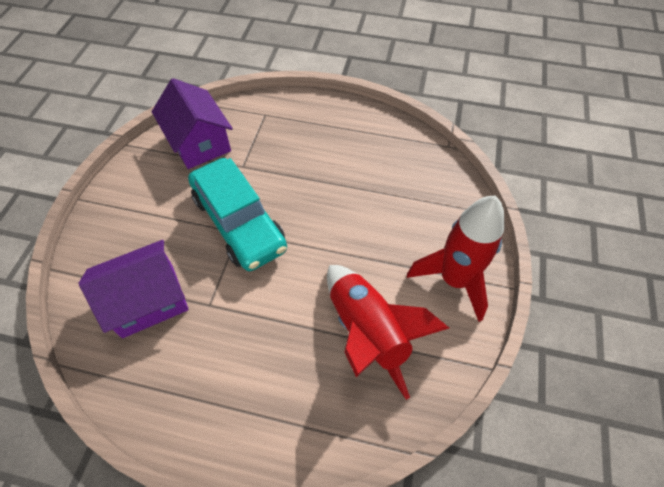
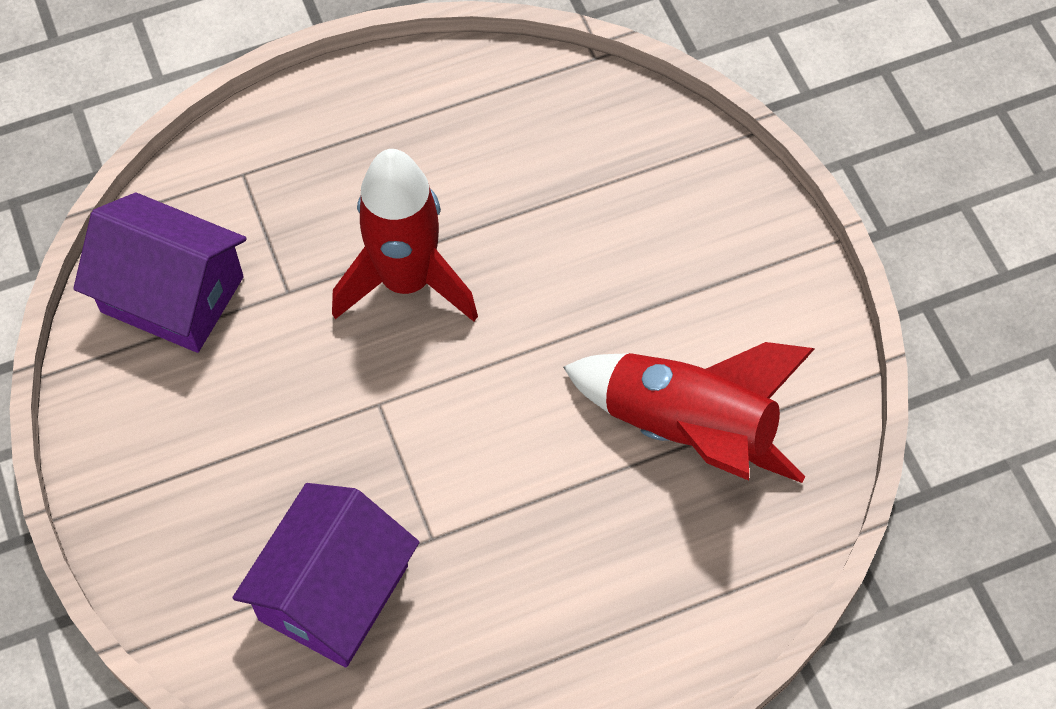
camera: 35 degrees left, 5 degrees up
turquoise car [188,158,287,271] -> none
red rocket [407,196,504,322] -> red rocket moved to [332,149,478,322]

